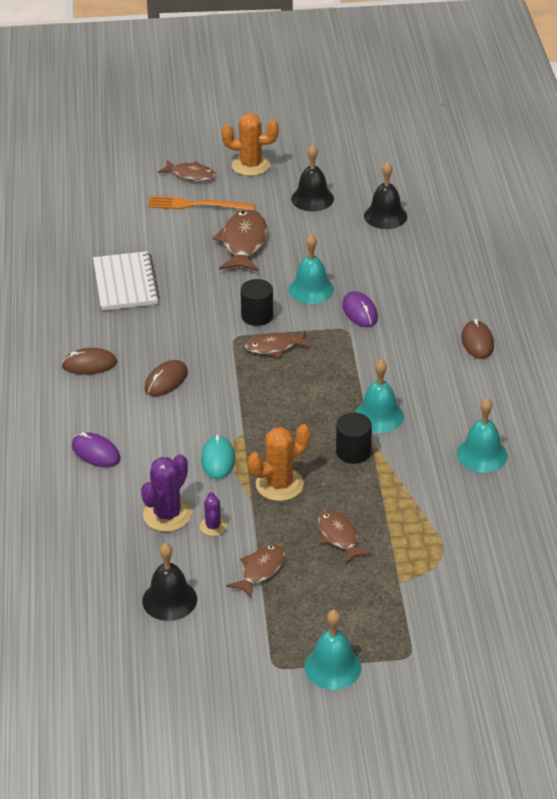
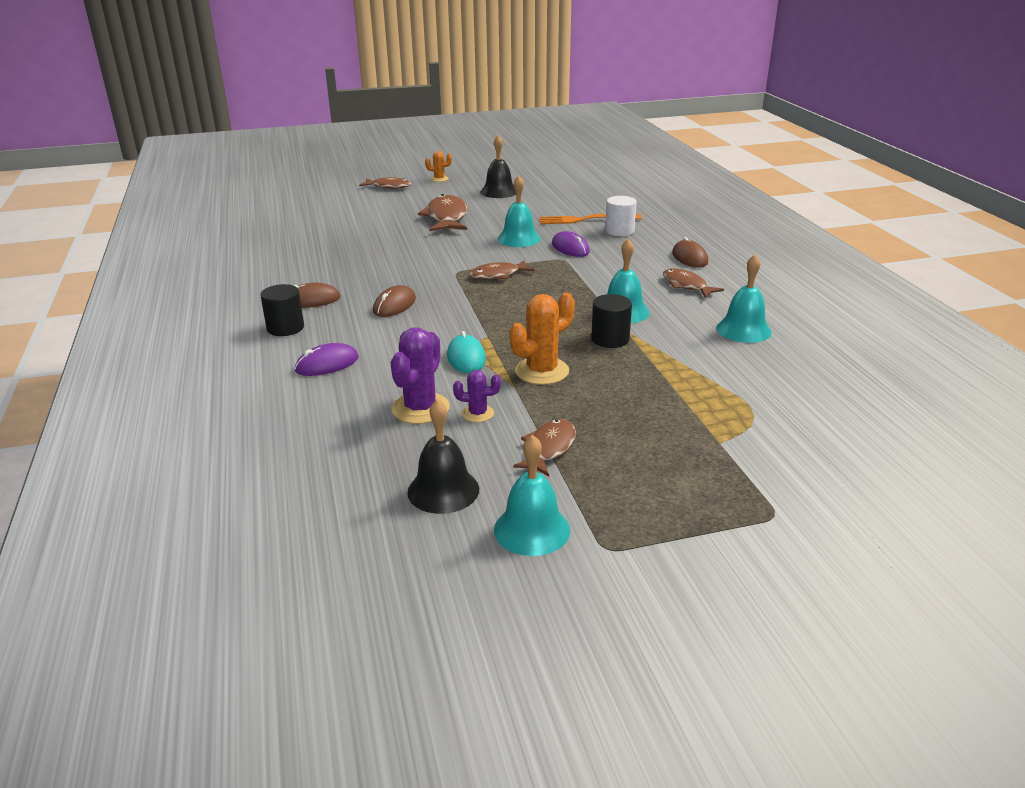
camera: 10 degrees left, 10 degrees down
purple mouse [72,432,121,467] -> purple mouse turned 60 degrees counterclockwise [295,343,359,376]
white notebook [93,251,160,311] -> none
orange fork [148,196,255,210] -> orange fork moved to [539,214,642,224]
purple cactus [200,492,227,536] -> purple cactus turned 75 degrees counterclockwise [453,370,501,422]
orange cactus [222,113,279,176] -> orange cactus [425,151,452,182], size x0.55
black cylinder [240,279,273,326] -> black cylinder moved to [260,284,304,336]
turquoise bell [304,610,361,690] -> turquoise bell moved to [494,435,570,556]
brown fish [318,510,372,564] -> brown fish moved to [663,268,724,298]
black bell [364,162,407,229] -> none
none -> white cylinder [605,196,637,236]

